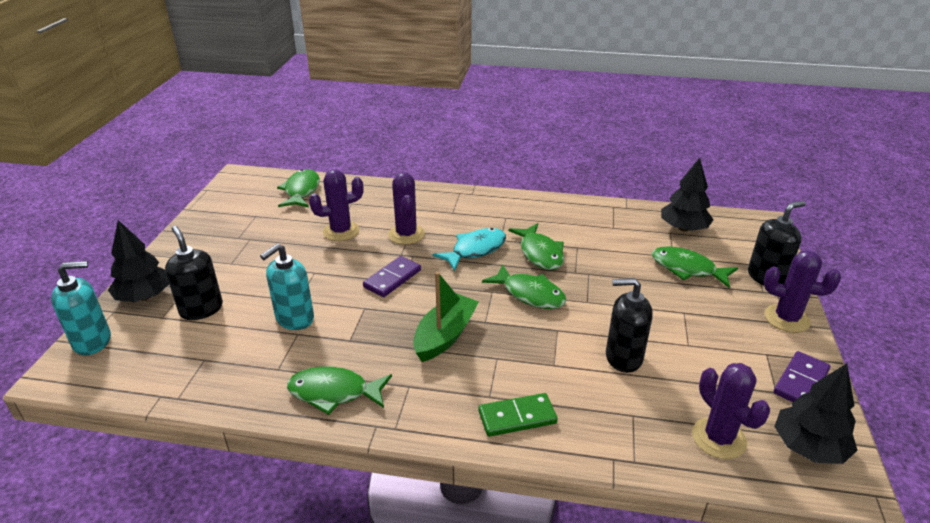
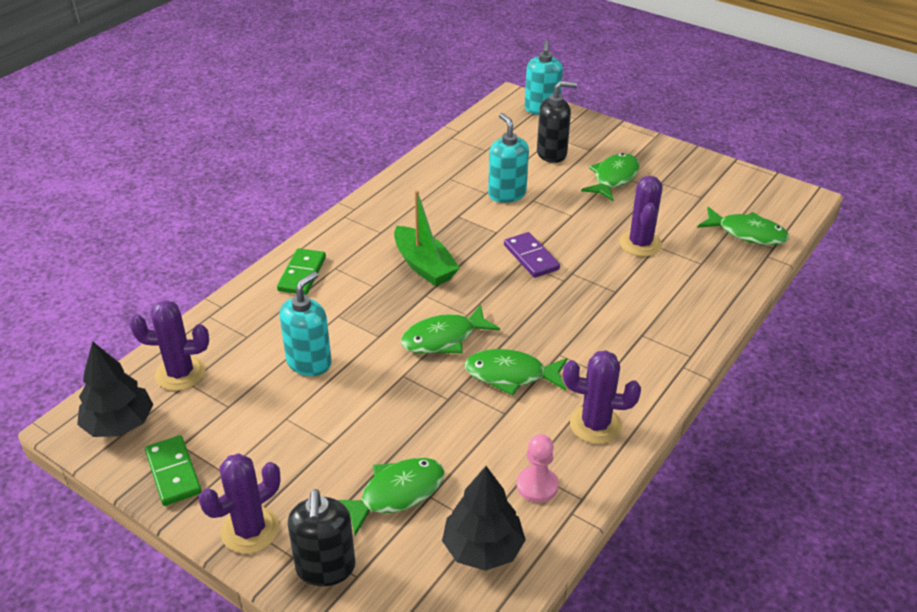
camera: 115 degrees right, 5 degrees up
black tree [108,220,169,302] -> none
green fish [287,367,392,415] -> green fish moved to [581,153,639,201]
purple cactus [388,172,425,245] -> purple cactus moved to [563,350,641,444]
turquoise fish [432,228,506,271] -> none
black soap dispenser [606,278,653,373] -> turquoise soap dispenser [279,272,332,376]
purple domino [774,351,830,402] -> green domino [145,435,202,506]
none -> pink pawn [517,434,558,503]

